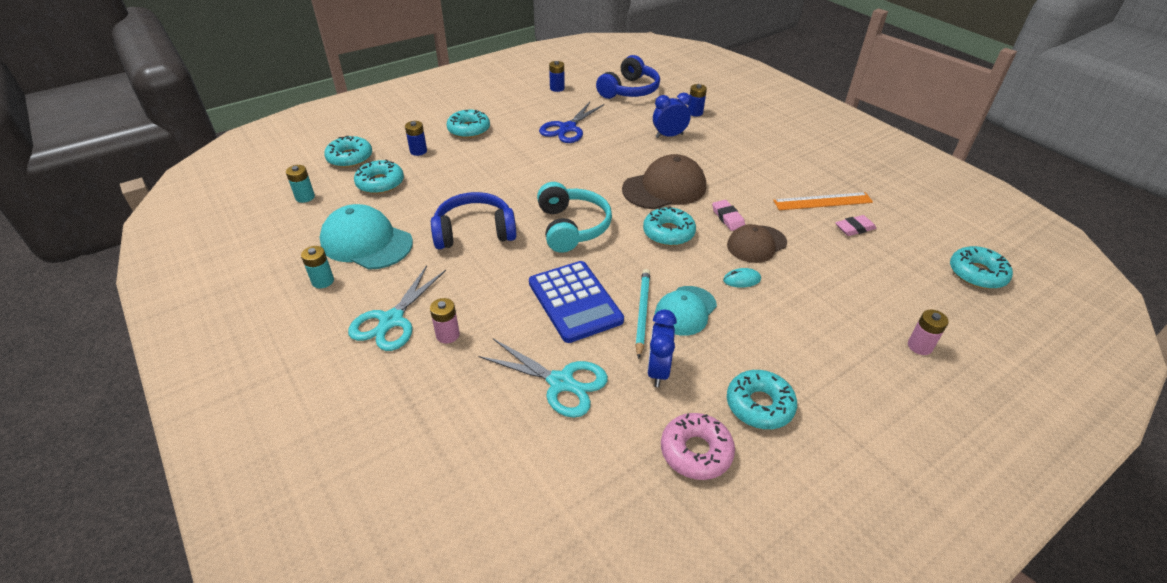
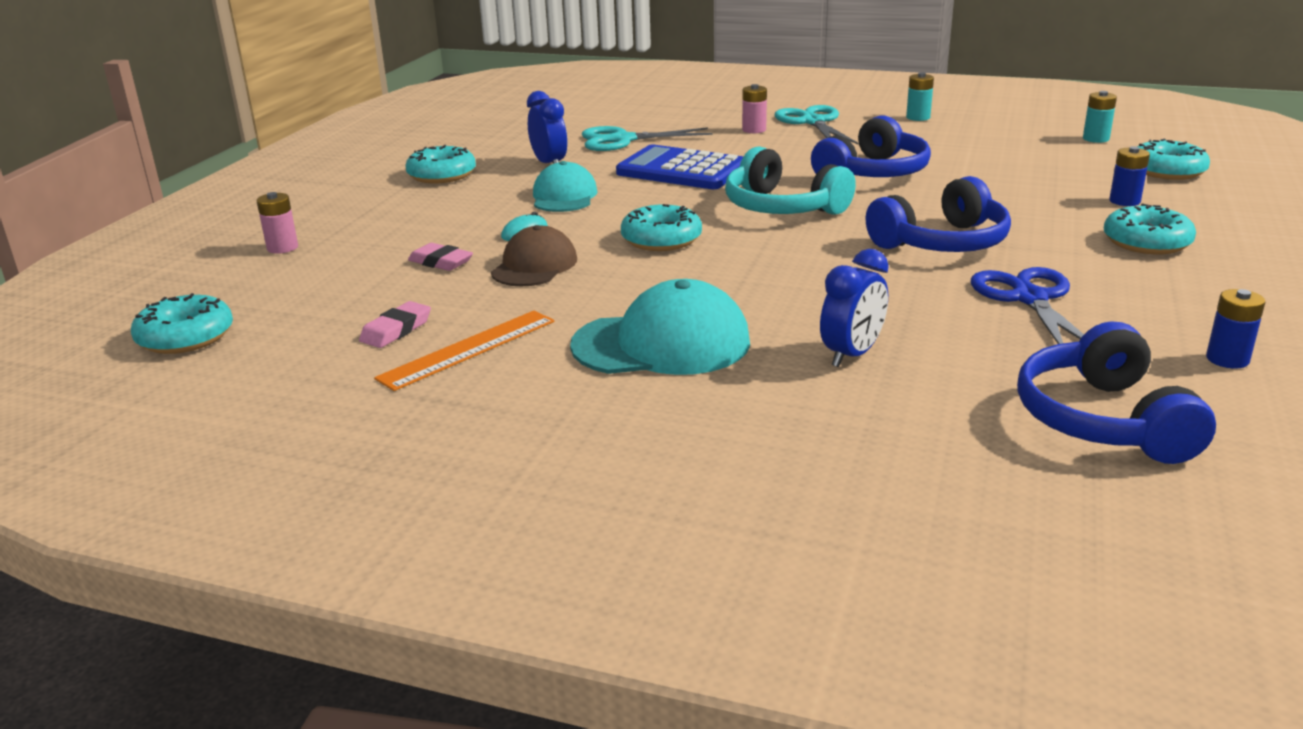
camera: 145 degrees right, 15 degrees down
turquoise cap [319,204,413,270] -> turquoise cap moved to [570,279,750,375]
turquoise donut [354,159,404,194] -> none
brown cap [622,154,706,209] -> none
turquoise pencil [635,269,650,359] -> none
pink donut [661,413,735,480] -> none
blue battery [688,84,707,116] -> none
pink eraser [712,200,745,231] -> pink eraser moved to [408,243,473,271]
none -> blue headphones [866,176,1011,252]

